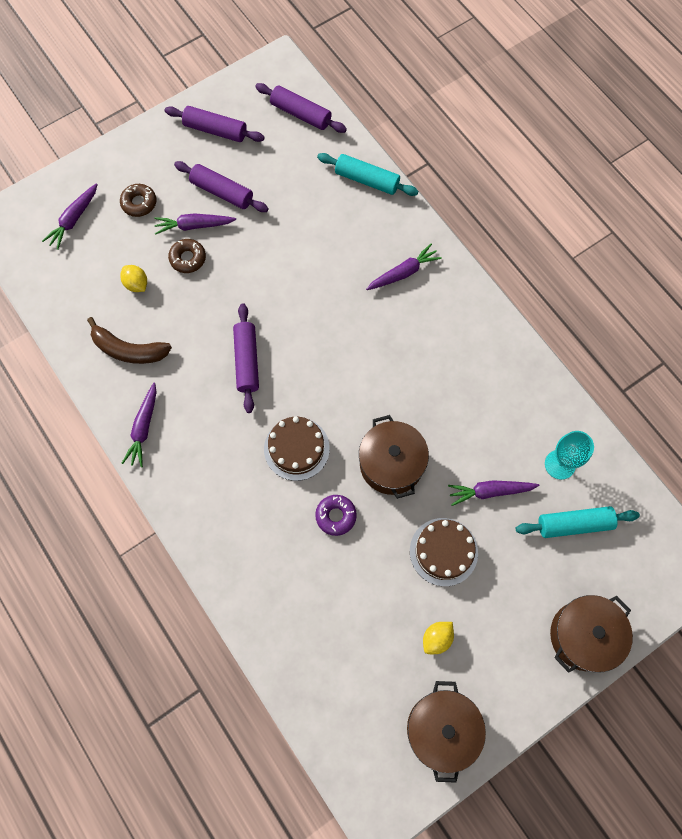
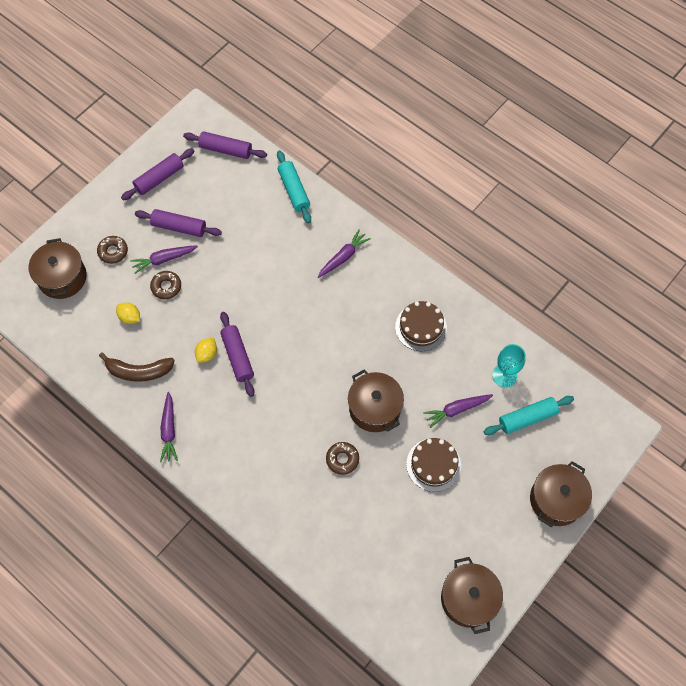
camera: 15 degrees left, 5 degrees down
purple carrot [42,183,98,250] -> brown pot [29,238,87,299]
purple rolling pin [165,106,265,142] -> purple rolling pin turned 45 degrees counterclockwise [121,148,194,200]
brown cake [264,417,330,481] -> brown cake moved to [395,301,447,351]
purple donut [315,495,357,536] -> brown donut [326,442,359,475]
turquoise rolling pin [317,153,418,196] -> turquoise rolling pin turned 60 degrees clockwise [277,150,311,223]
yellow lemon [423,622,454,654] -> yellow lemon moved to [195,338,217,363]

